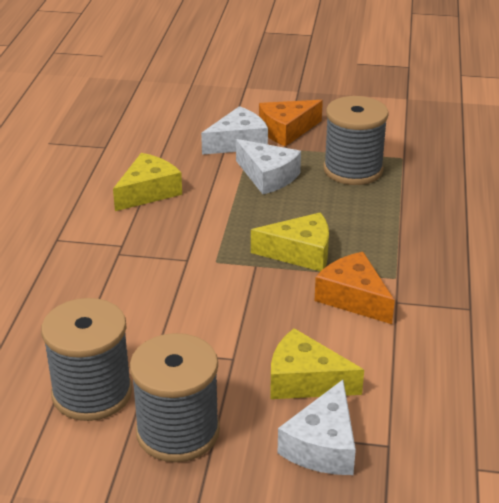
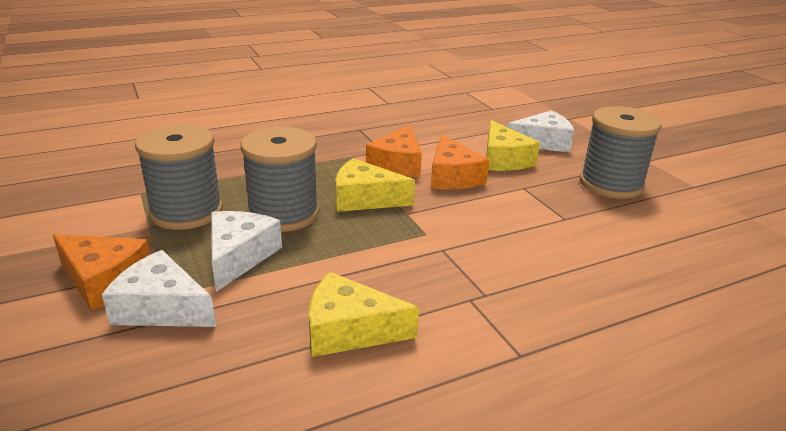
camera: 125 degrees left, 5 degrees down
grey spool [41,298,132,421] -> grey spool moved to [240,127,319,232]
yellow cheese [251,212,329,271] -> yellow cheese turned 45 degrees counterclockwise [336,158,415,212]
none -> orange cheese [431,135,489,189]

